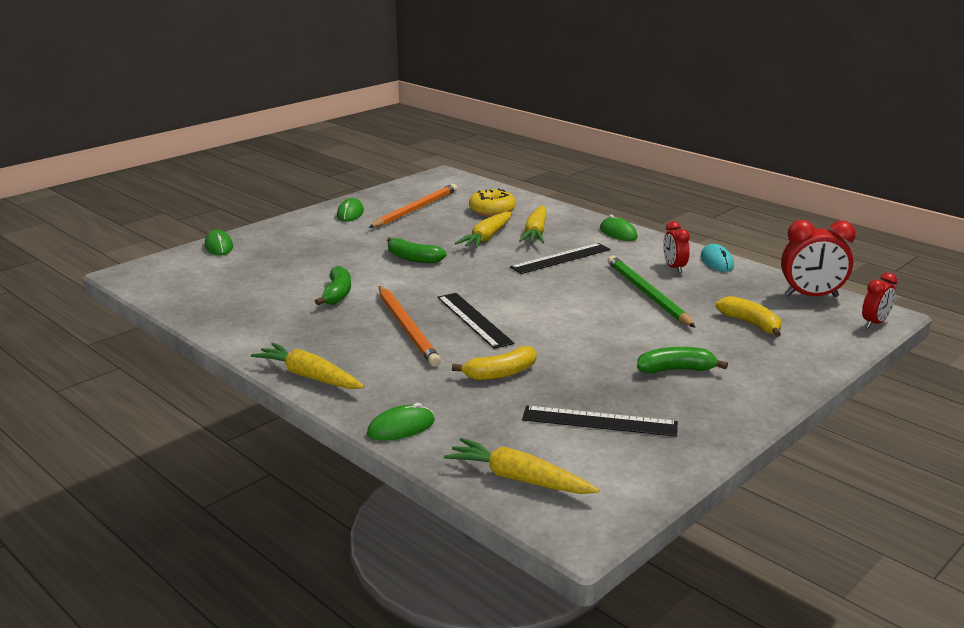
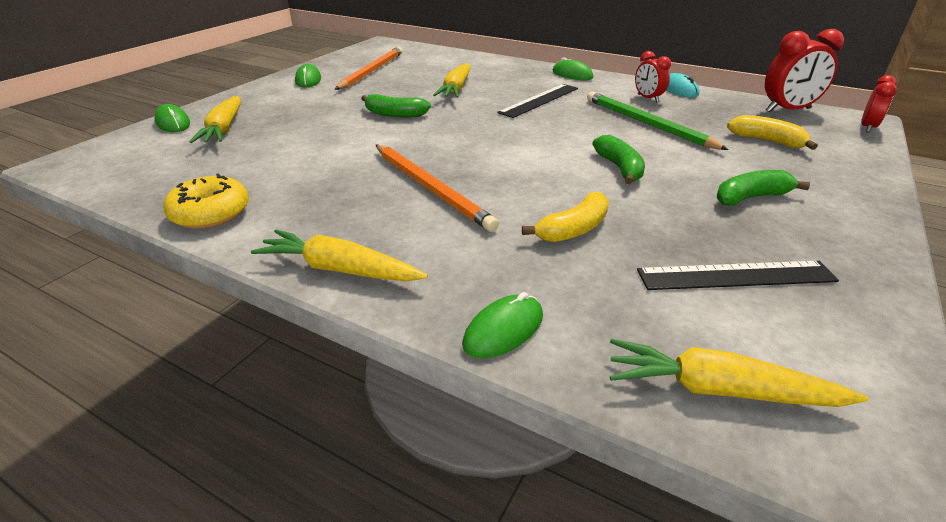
camera: 15 degrees left, 10 degrees up
green banana [315,266,351,305] -> green banana moved to [592,135,645,184]
black ruler [437,293,514,349] -> none
yellow donut [469,188,516,217] -> yellow donut moved to [163,173,249,229]
yellow carrot [519,205,547,243] -> yellow carrot moved to [189,96,241,143]

